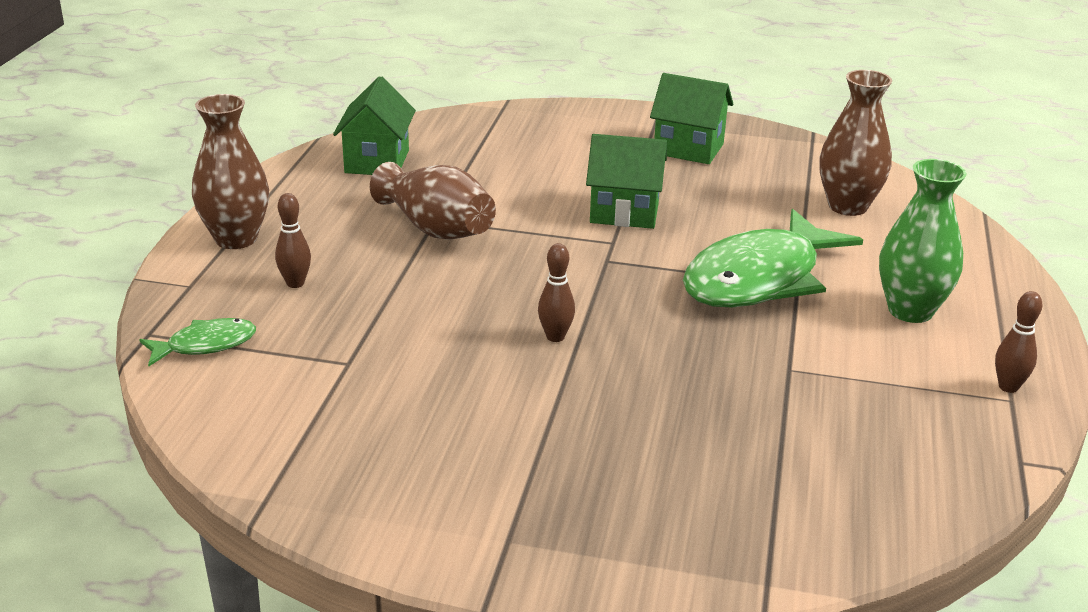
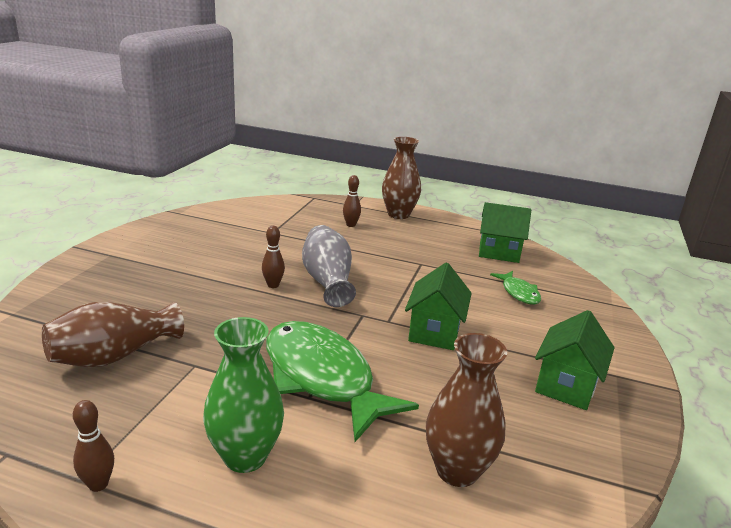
camera: 95 degrees right, 5 degrees down
green fish [139,318,256,366] -> green fish moved to [490,271,541,305]
brown vase [370,162,496,240] -> brown vase moved to [42,302,184,367]
none -> grey vase [302,225,356,307]

